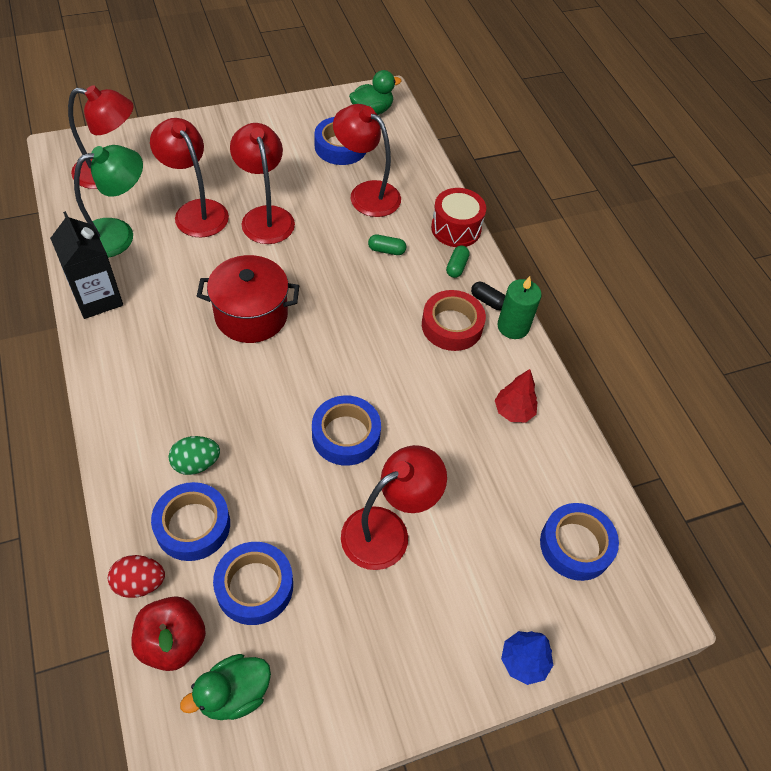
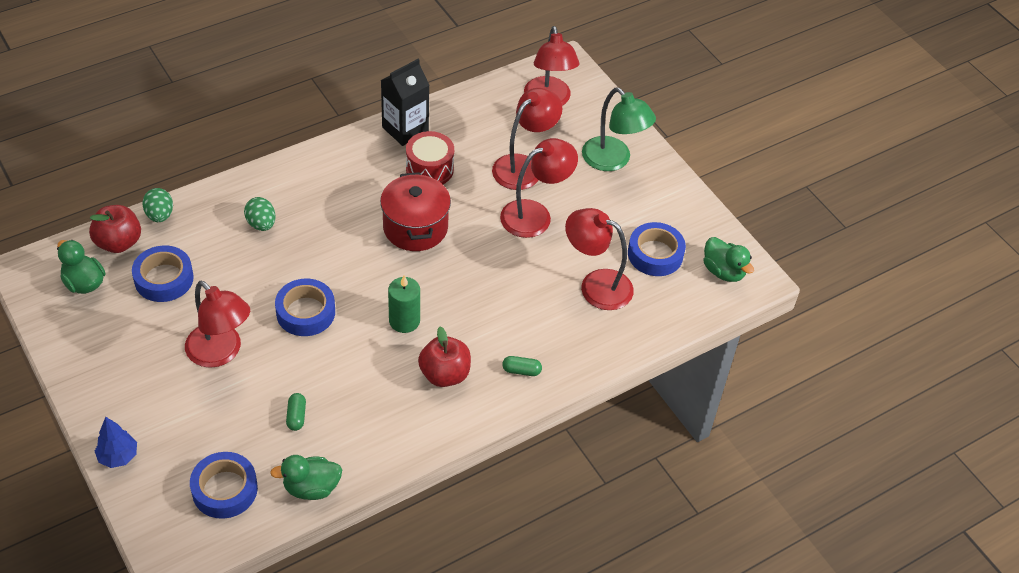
camera: 80 degrees right, 5 degrees down
green lamp [74,145,143,258] -> green lamp moved to [582,88,656,171]
red egg [108,555,165,598] -> green egg [142,188,173,222]
blue tape [151,482,230,561] -> none
red lamp [333,104,401,217] -> red lamp turned 90 degrees counterclockwise [565,208,634,310]
green capsule [368,235,406,255] -> green capsule moved to [286,393,306,431]
red tape [422,290,486,351] -> red apple [418,327,471,387]
red drum [431,188,486,247] -> red drum moved to [406,131,454,184]
black capsule [471,282,505,310] -> none
red tree [495,369,537,423] -> none
green candle [497,276,542,339] -> green candle moved to [388,275,420,333]
none -> green duck [270,455,342,500]

